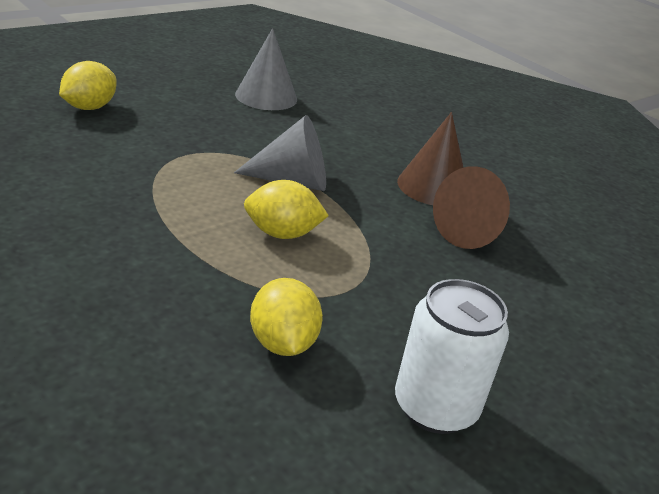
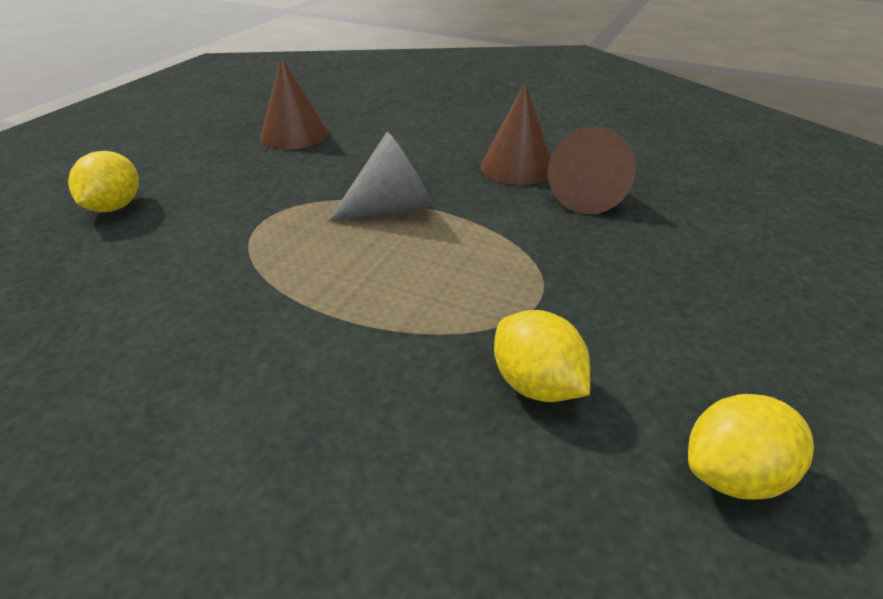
camera: 20 degrees left, 5 degrees up
grey cone [235,28,297,110] -> brown cone [260,56,328,149]
yellow lemon [244,180,329,239] -> yellow lemon moved to [688,394,814,499]
white can [395,279,509,434] -> none

